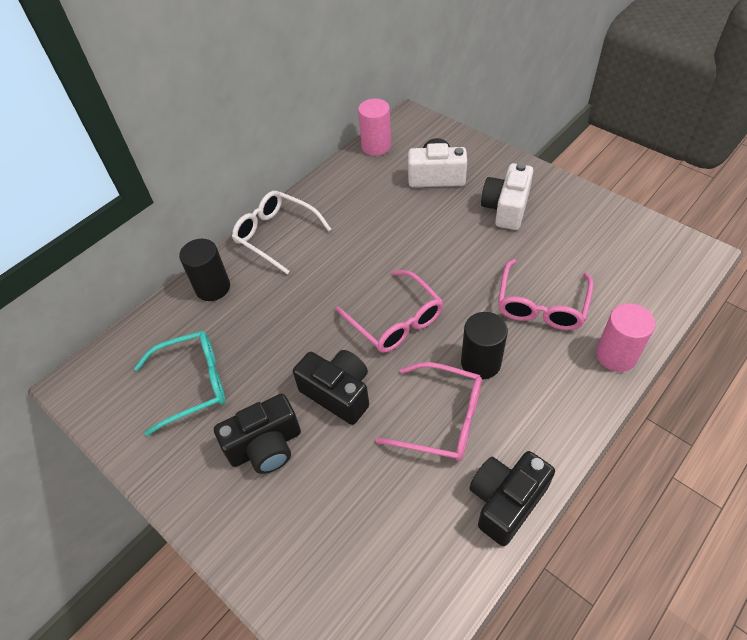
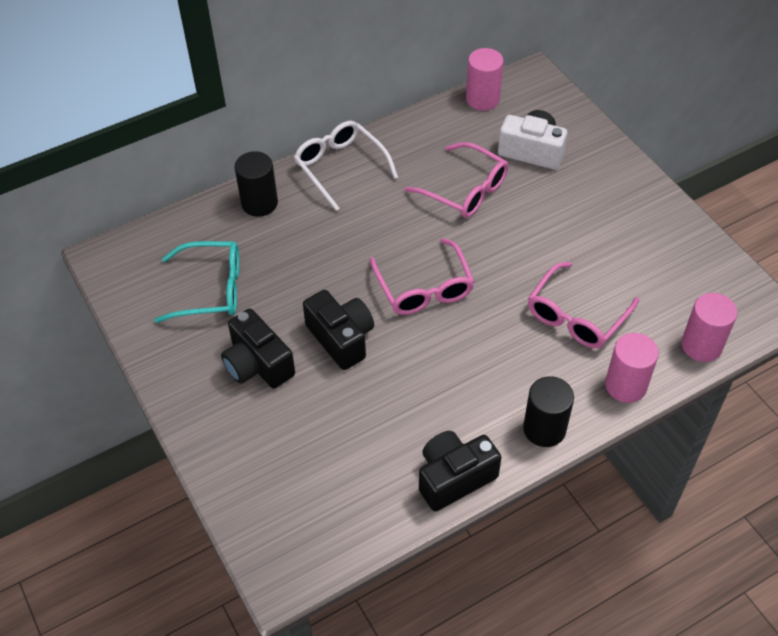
camera: 15 degrees right, 0 degrees up
black camera [214,394,301,474] -> black camera turned 60 degrees clockwise [221,308,295,389]
pink glasses [375,362,482,461] -> pink glasses moved to [404,142,508,218]
black cylinder [461,312,508,380] -> black cylinder moved to [523,376,574,447]
white camera [481,163,533,230] -> none
none -> pink cylinder [681,293,737,362]

